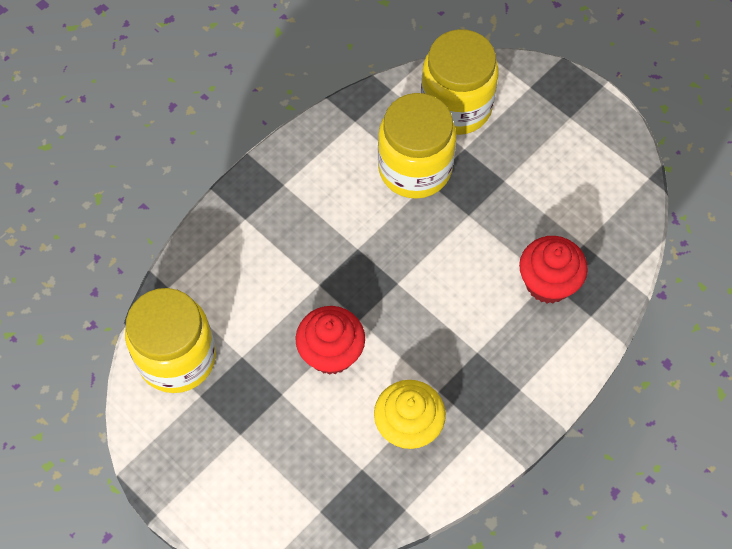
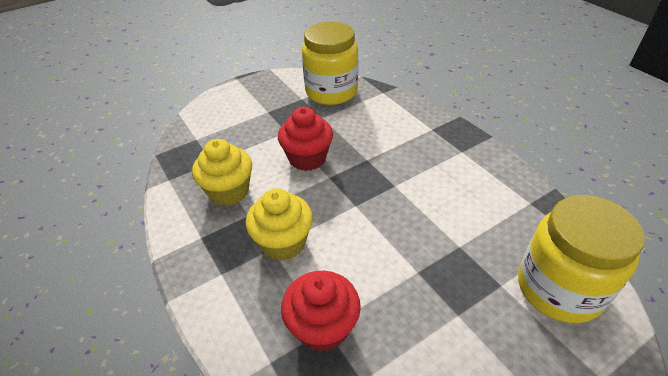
camera: 105 degrees right, 20 degrees down
yellow jar [378,93,456,199] -> none
none -> yellow cupcake [246,188,313,261]

